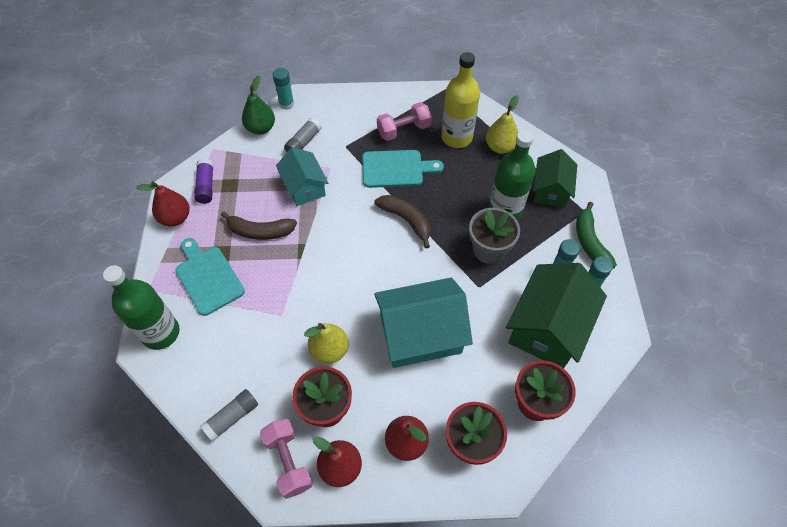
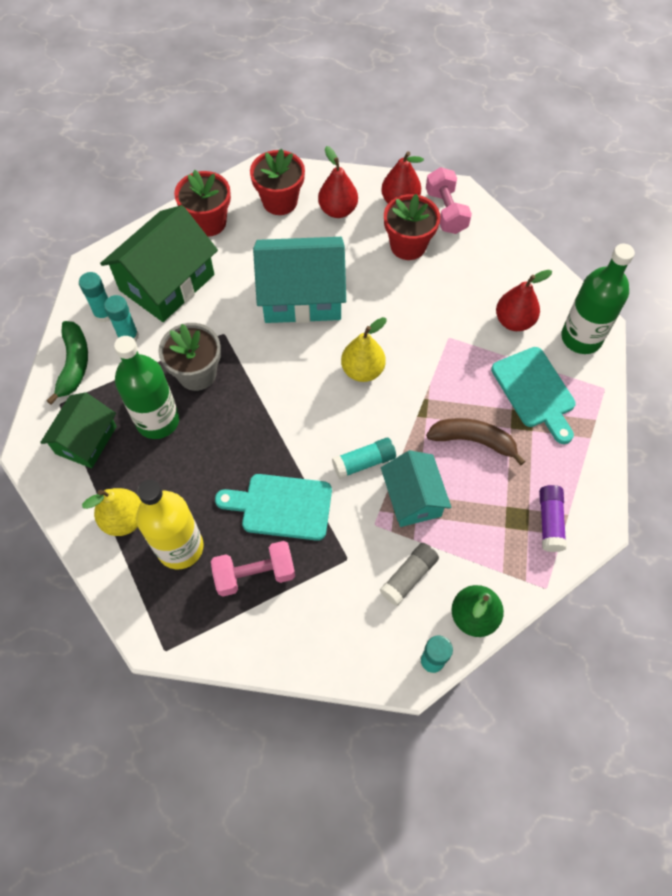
camera: 170 degrees left, 5 degrees up
red pear [136,181,190,226] -> red pear moved to [496,270,552,331]
grey glue stick [200,389,258,442] -> none
yellow pear [304,323,349,364] -> yellow pear moved to [341,317,387,382]
brown banana [374,195,431,248] -> none
none -> turquoise glue stick [332,438,396,479]

